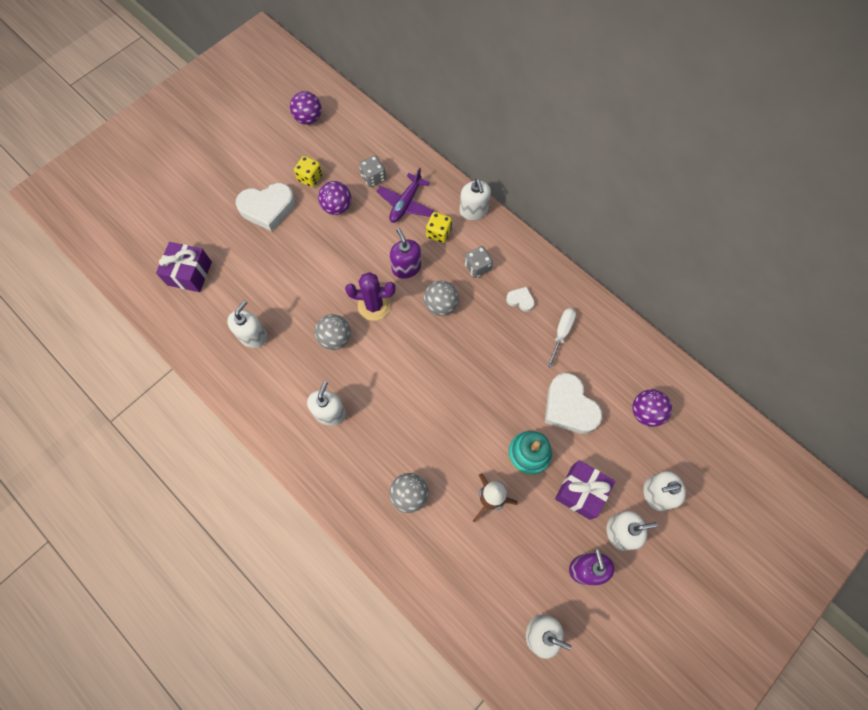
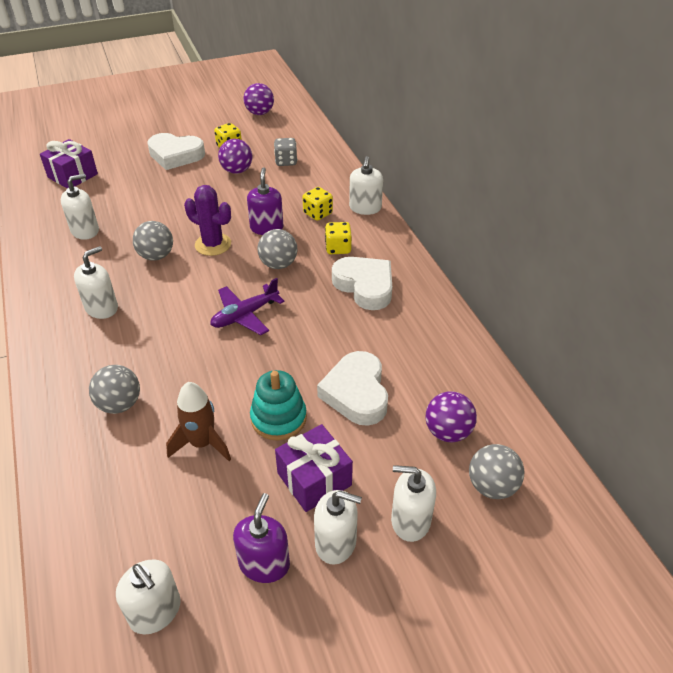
camera: 25 degrees right, 25 degrees down
purple plane [376,168,434,223] -> purple plane moved to [210,278,284,335]
grey dice [465,246,493,278] -> yellow dice [325,222,352,254]
white heart [506,287,535,312] -> white heart [332,257,392,310], size x2.09
white screwdriver [547,308,576,368] -> none
none -> grey ball [469,444,524,499]

